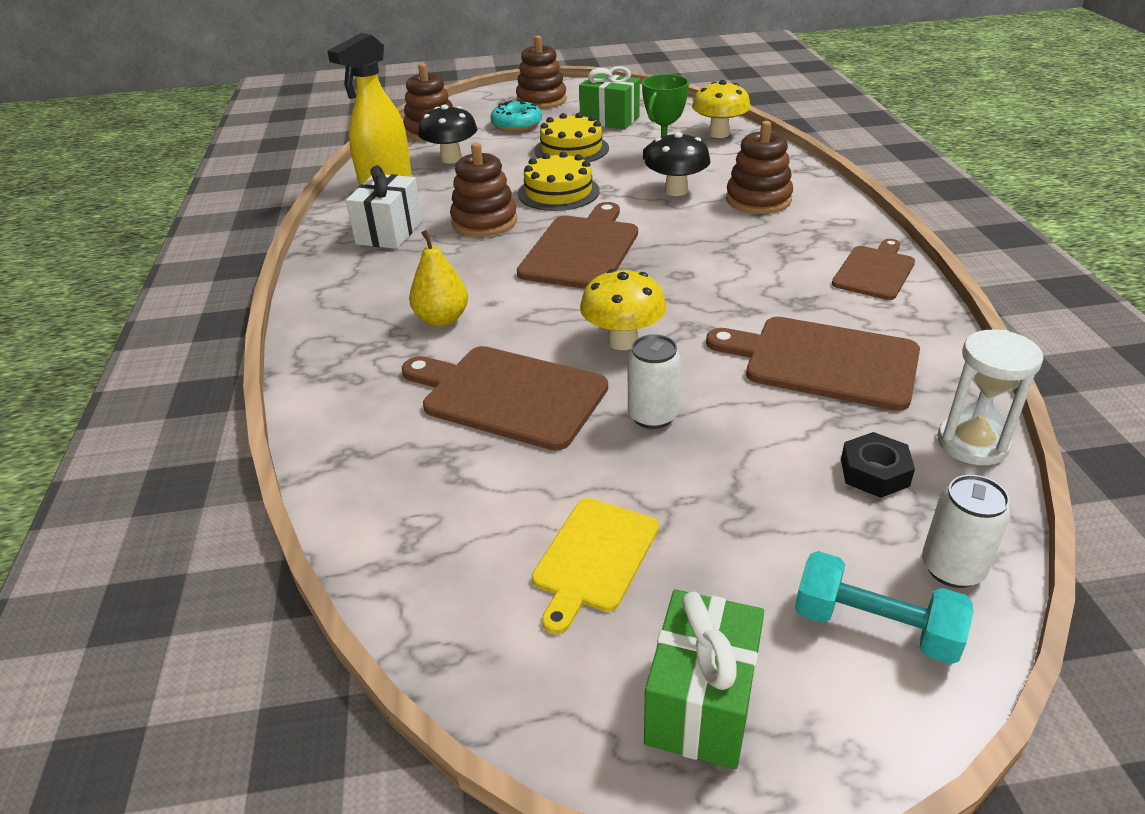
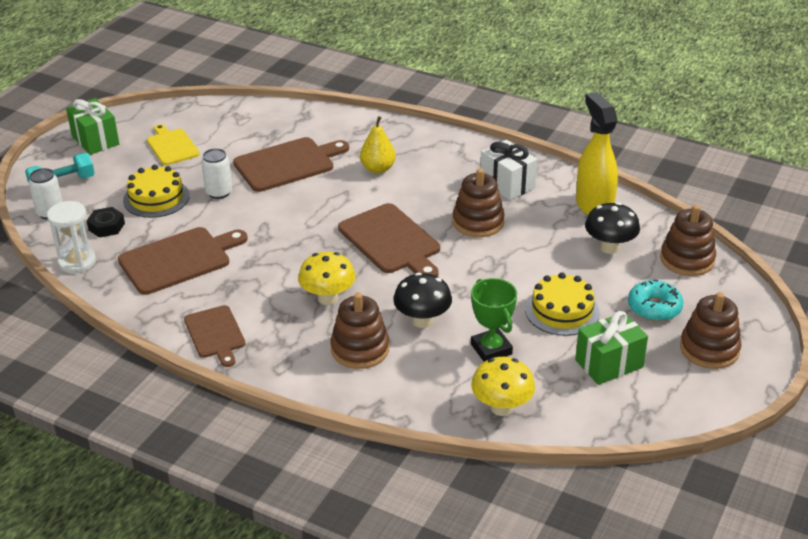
camera: 125 degrees right, 0 degrees up
yellow cake [518,151,600,211] -> yellow cake moved to [123,165,190,218]
yellow mushroom [580,269,666,350] -> yellow mushroom moved to [298,252,355,305]

